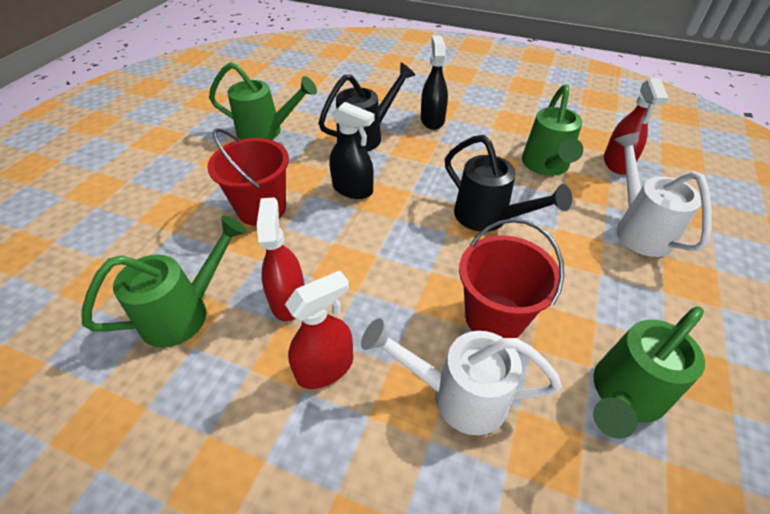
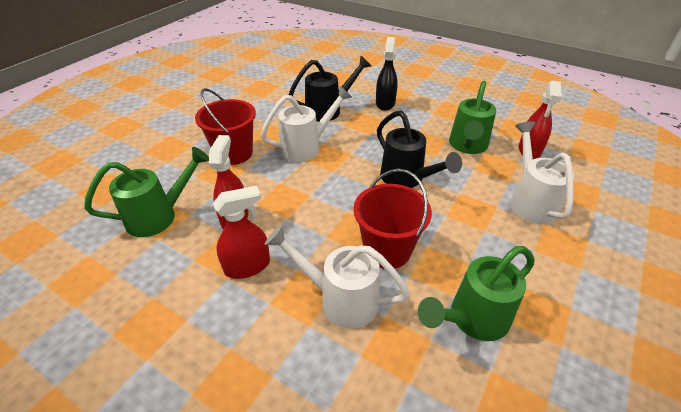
camera: 10 degrees right, 5 degrees down
green watering can [209,62,317,140] -> none
black spray bottle [329,102,375,199] -> white watering can [261,86,352,162]

